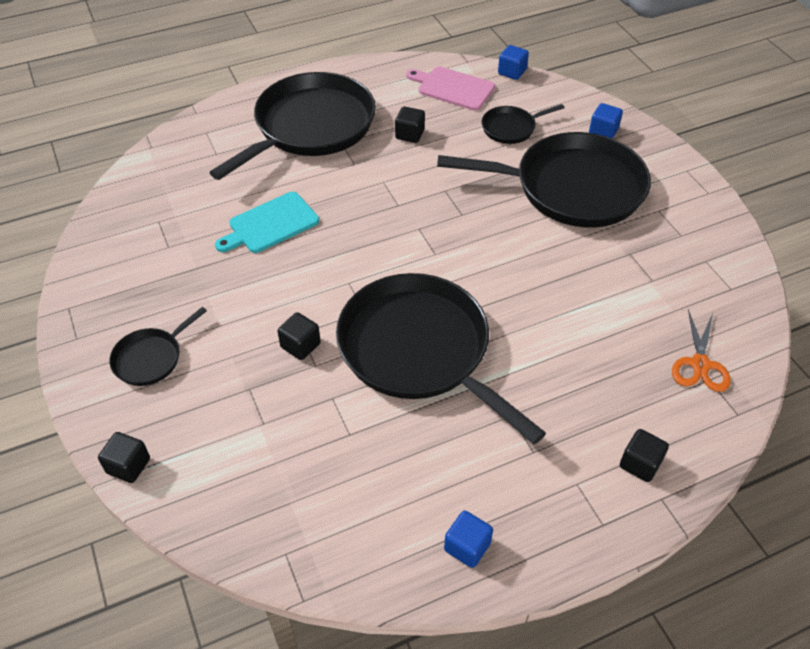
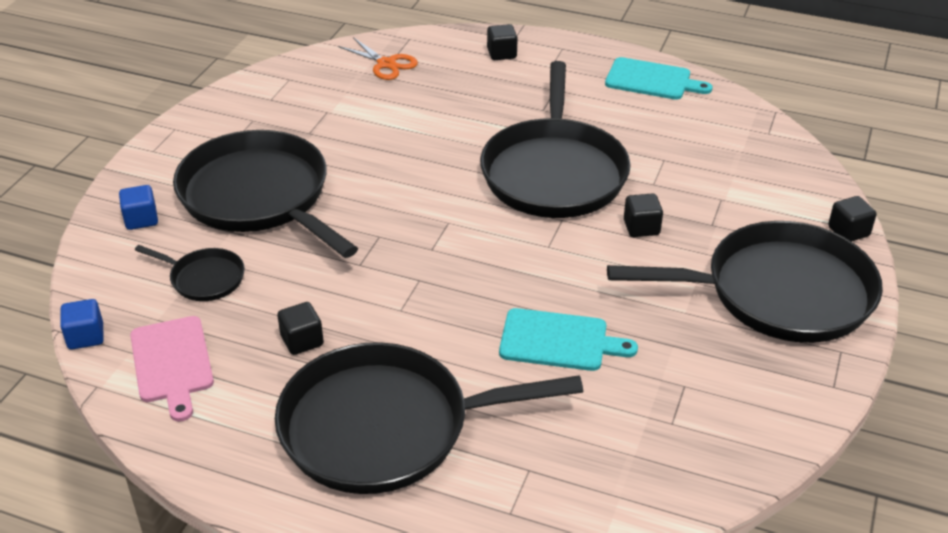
camera: 135 degrees left, 10 degrees down
black pan [110,307,207,386] -> black pan [607,221,883,343], size x2.23
blue cube [444,510,493,568] -> turquoise cutting board [605,57,713,100]
orange scissors [672,309,731,392] -> orange scissors turned 75 degrees clockwise [338,37,418,80]

